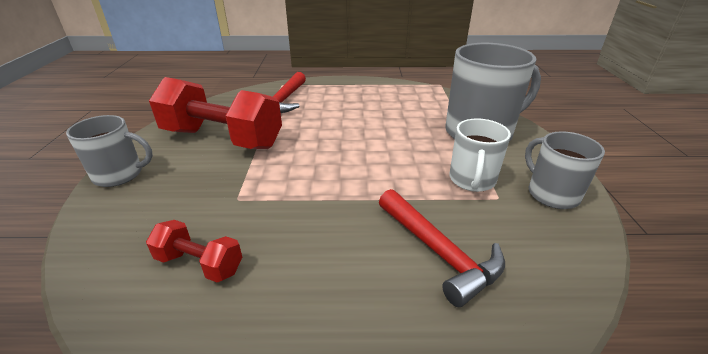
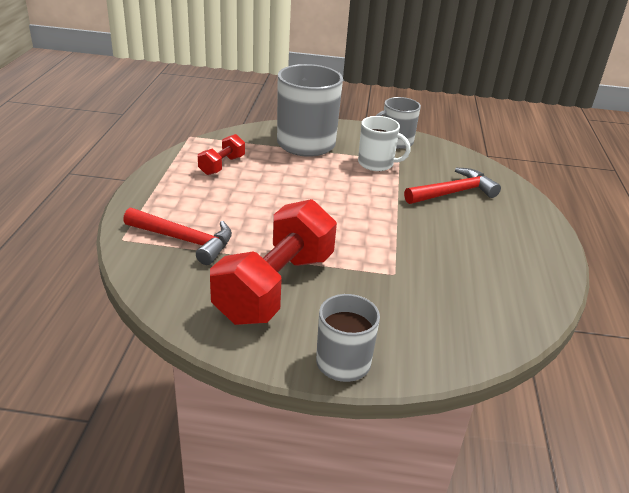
camera: 85 degrees left, 0 degrees up
red dumbbell [146,220,242,283] -> red dumbbell moved to [198,134,245,175]

